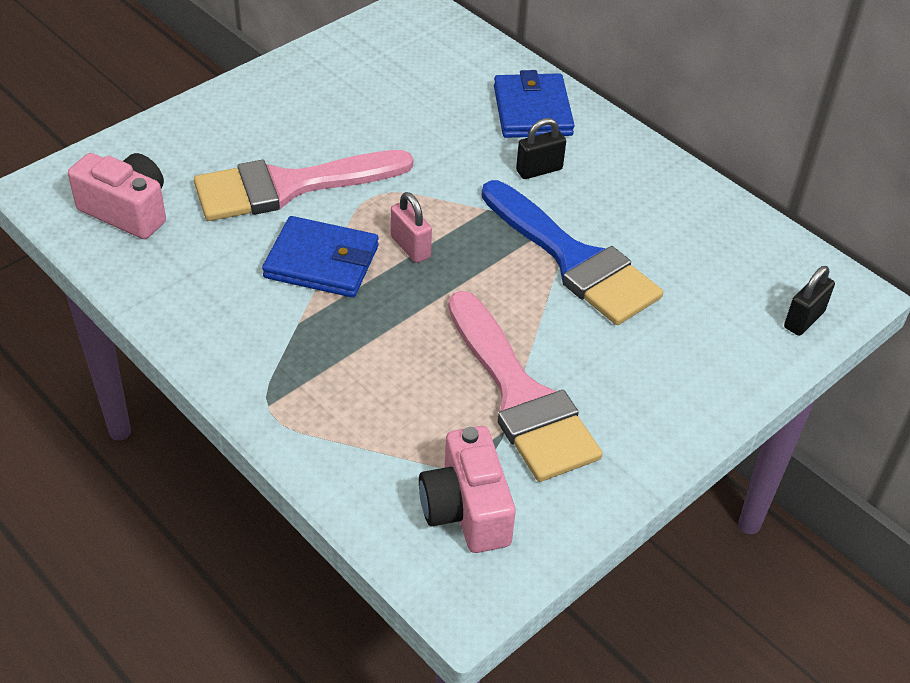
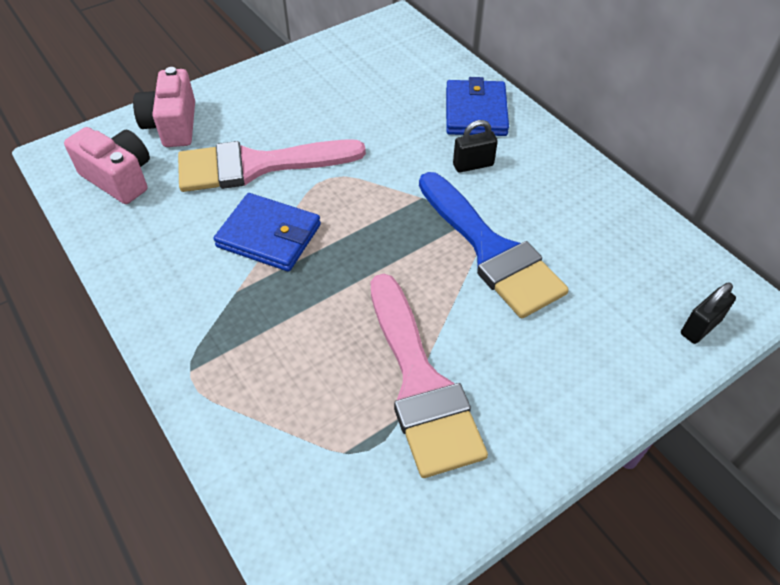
camera: 10 degrees right, 5 degrees up
pink padlock [391,192,432,263] -> none
pink camera [419,426,516,553] -> pink camera moved to [133,67,195,147]

